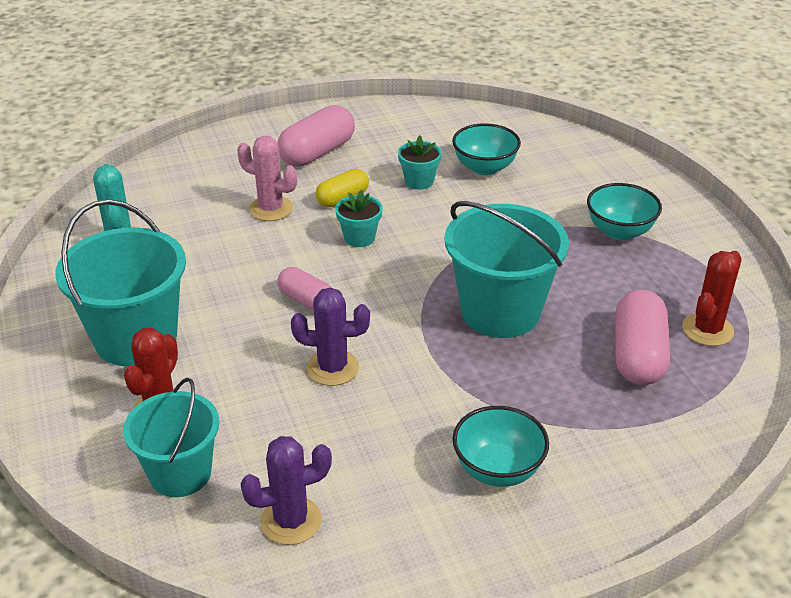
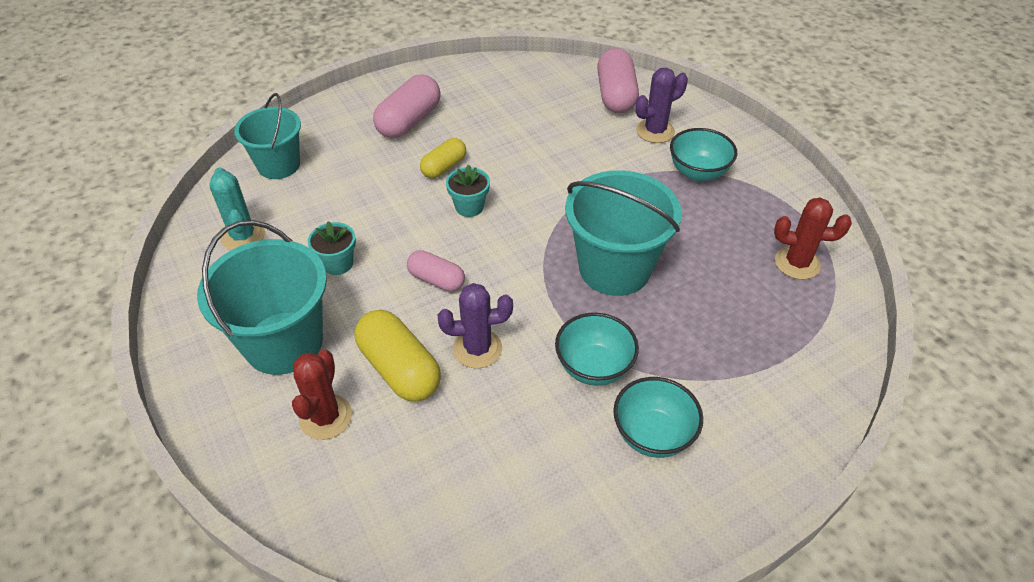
camera: 10 degrees left, 10 degrees up
turquoise bucket [123,378,220,497] -> turquoise bucket moved to [234,93,301,179]
pink cactus [237,136,297,221] -> none
purple cactus [240,436,332,545] -> purple cactus moved to [636,68,688,143]
turquoise flower pot [398,135,442,190] -> turquoise flower pot moved to [308,221,356,275]
turquoise bowl [452,123,521,175] -> turquoise bowl moved to [555,313,639,386]
pink capsule [615,290,670,385] -> pink capsule moved to [597,48,639,113]
red cactus [682,251,742,346] -> red cactus turned 75 degrees clockwise [774,198,852,280]
none -> yellow capsule [354,310,441,402]

